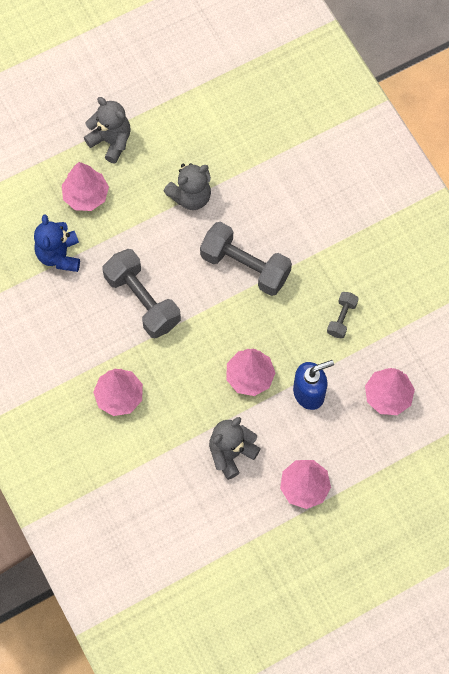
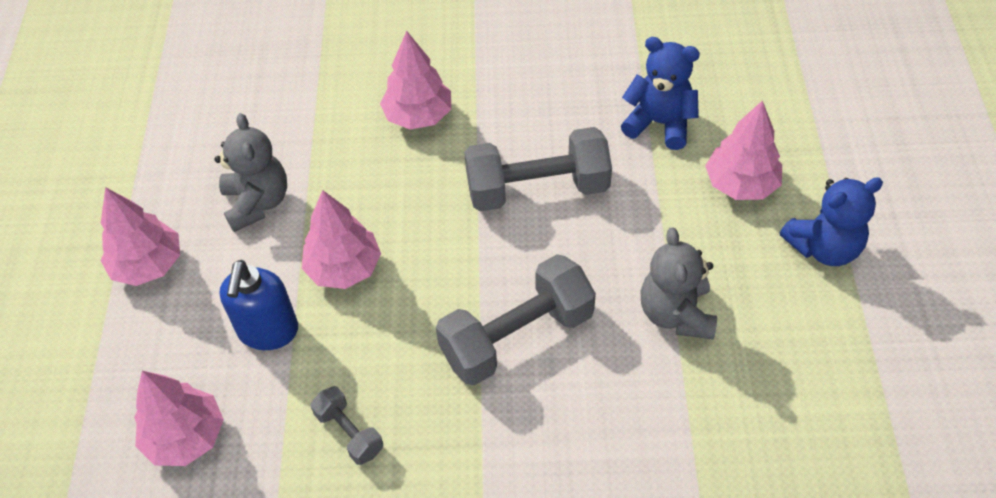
camera: 120 degrees right, 15 degrees down
grey teddy bear [84,97,131,163] -> blue teddy bear [780,177,883,266]

